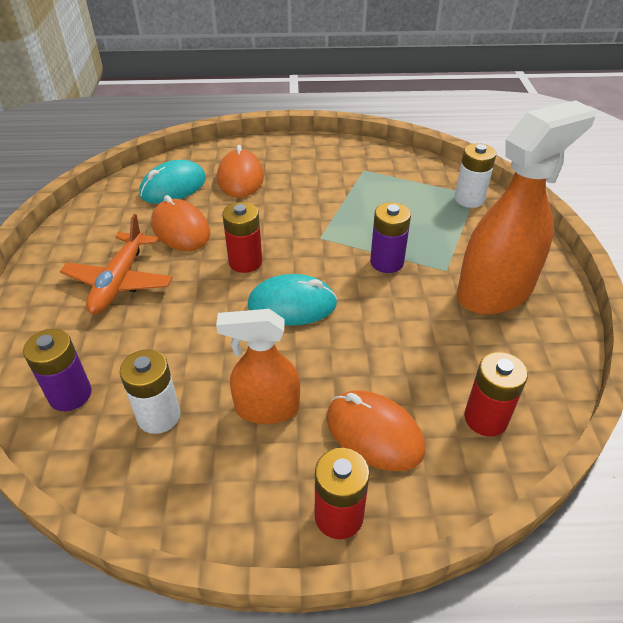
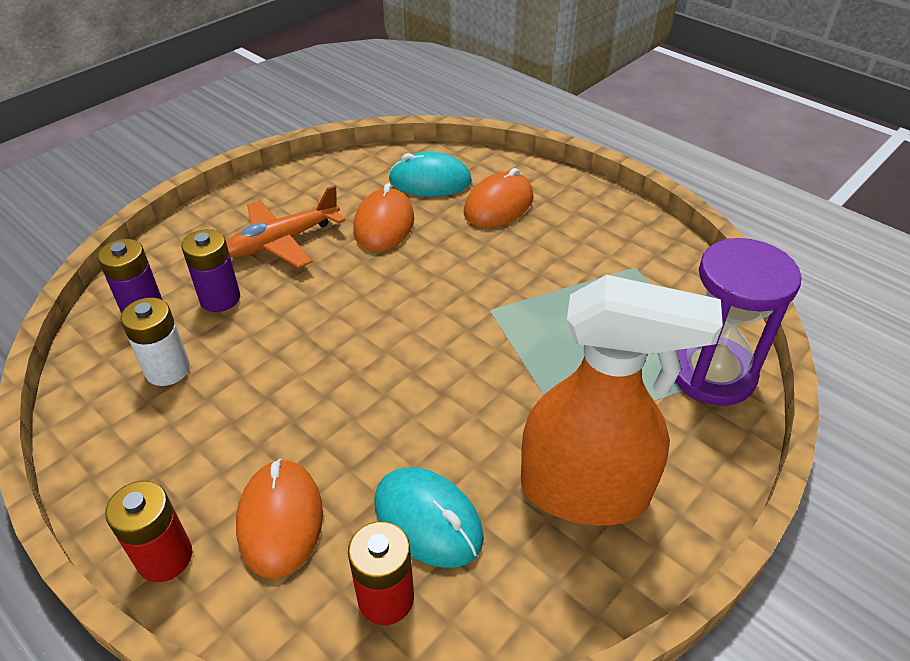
camera: 45 degrees right, 0 degrees up
orange spray bottle [216,309,300,424] -> none
red battery [222,202,262,273] -> none
turquoise mouse [247,274,337,326] -> turquoise mouse moved to [374,467,484,568]
purple battery [370,202,411,273] -> purple battery moved to [181,229,240,312]
white battery [455,143,496,208] -> purple hourglass [675,238,802,406]

